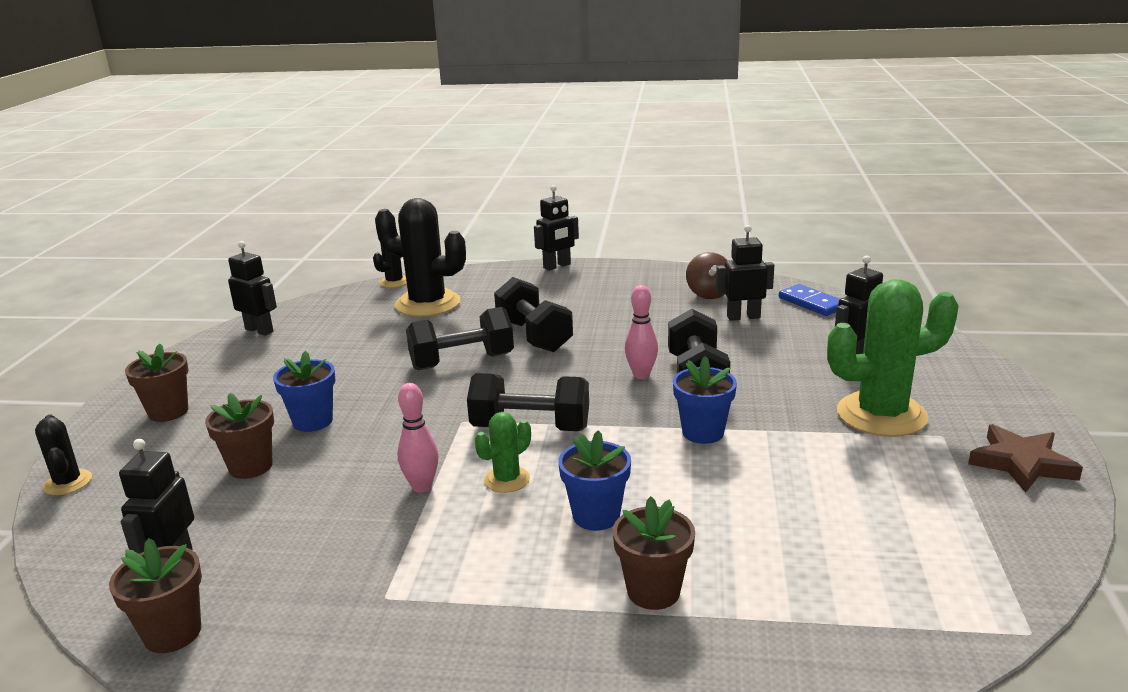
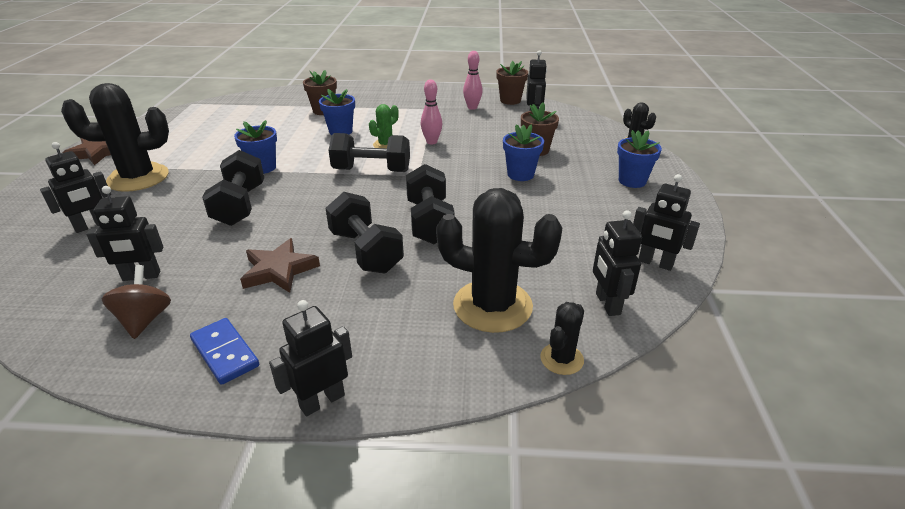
camera: 175 degrees right, 10 degrees up
brown flower pot [125,344,189,422] -> blue flower pot [617,130,662,188]
black dumbbell [406,307,514,370] -> black dumbbell turned 75 degrees counterclockwise [406,164,455,244]
pink bowling pin [625,285,658,379] -> pink bowling pin moved to [463,51,483,110]
blue domino [779,284,840,316] -> blue domino moved to [190,318,259,385]
green cactus [827,279,959,437] -> black cactus [61,83,169,192]
none -> brown star [240,238,320,293]
none -> black robot [593,211,642,316]

